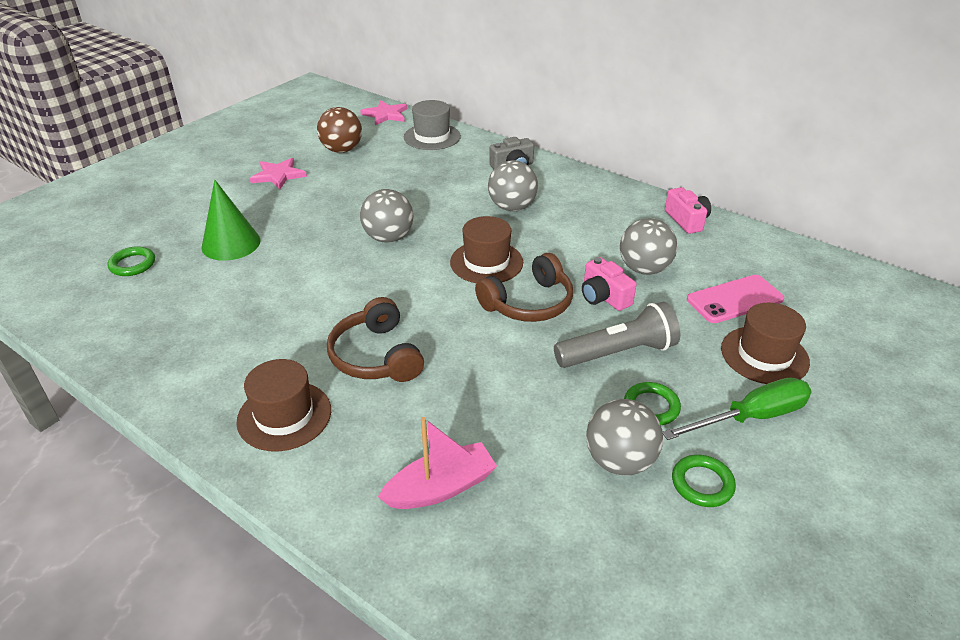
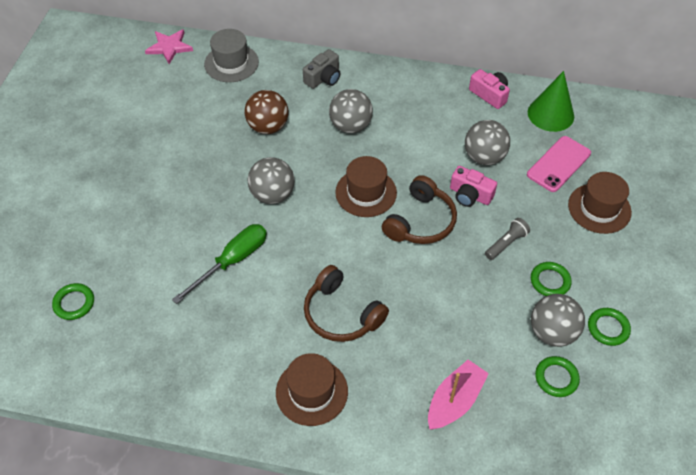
camera: 25 degrees left, 15 degrees up
green cone [201,180,261,261] -> green cone moved to [528,71,574,132]
pink star [250,158,307,189] -> none
brown ball [317,107,362,153] -> brown ball moved to [245,90,289,134]
grey flashlight [554,302,680,368] -> grey flashlight [485,218,530,260], size x0.56
green screwdriver [663,378,812,440] -> green screwdriver moved to [172,224,267,304]
none -> green ring [535,356,580,397]

